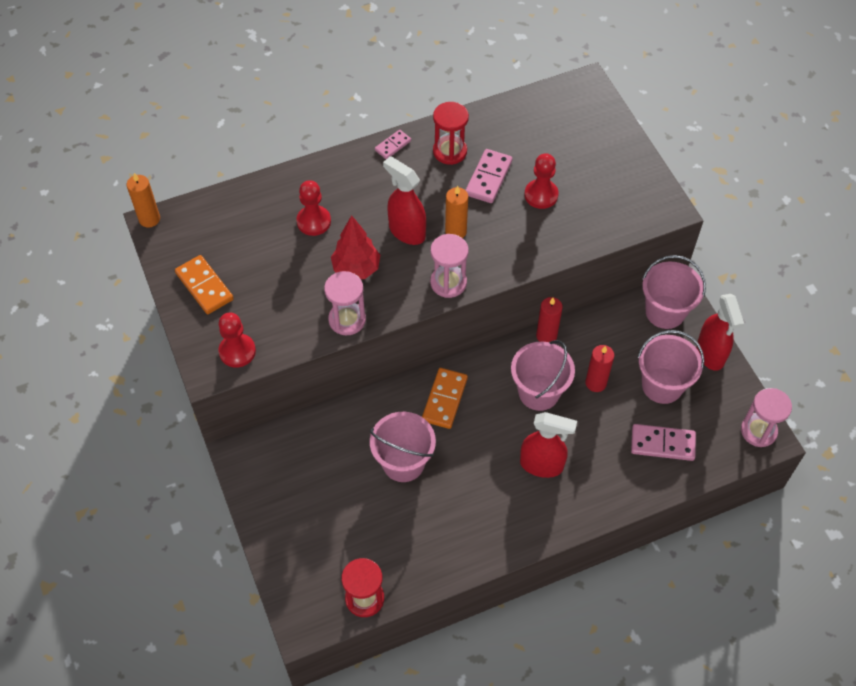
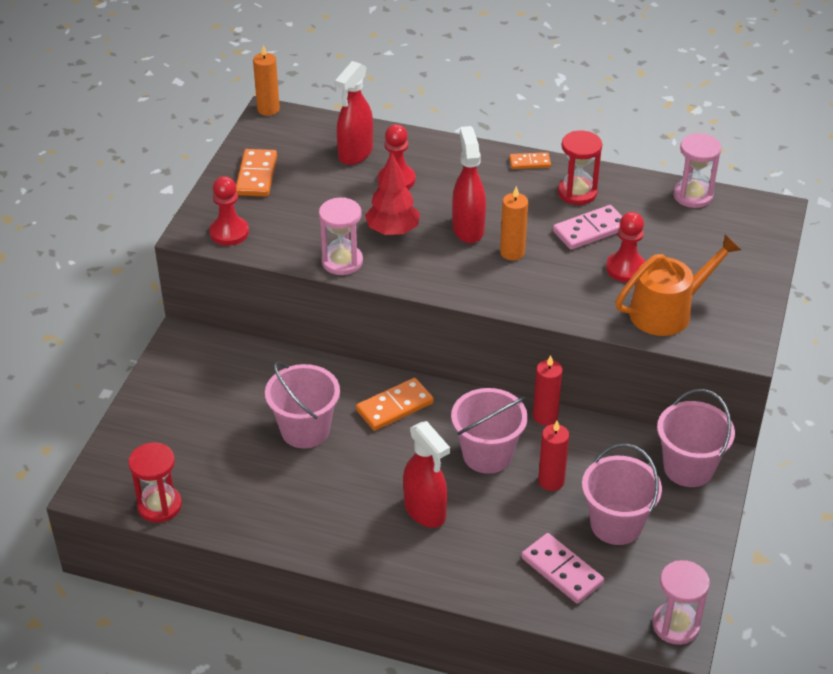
camera: 40 degrees right, 15 degrees down
pink domino [375,130,411,159] -> orange domino [509,152,551,169]
pink hourglass [430,234,469,298] -> pink hourglass moved to [673,133,722,208]
red spray bottle [697,294,744,371] -> red spray bottle moved to [335,61,373,165]
none -> orange watering can [615,234,741,336]

